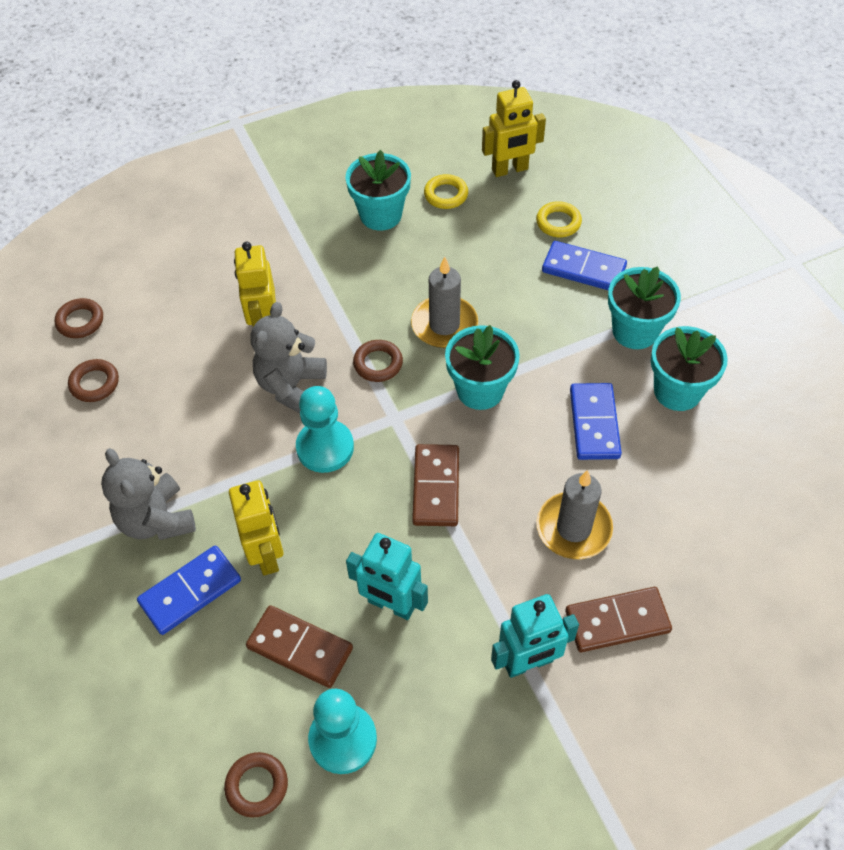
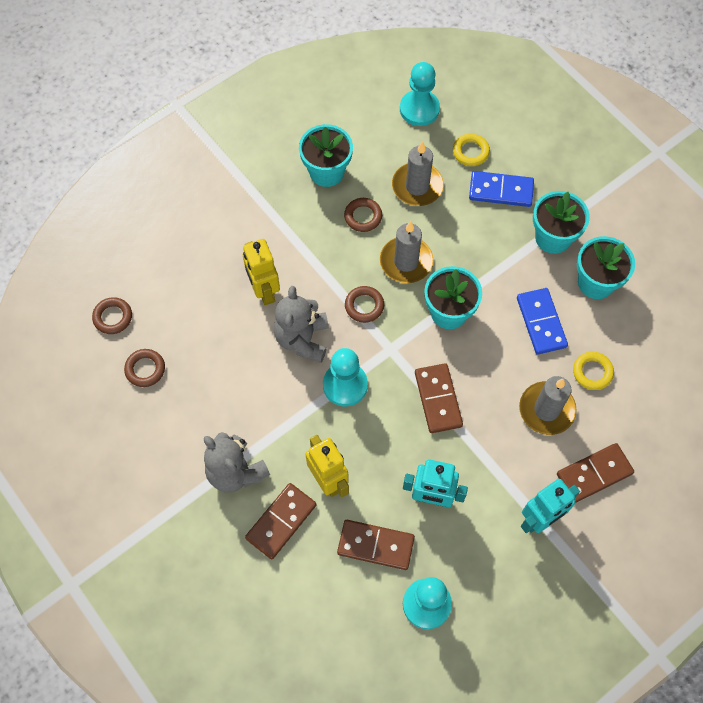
camera: 15 degrees left, 10 degrees up
blue domino [137,546,241,635] -> brown domino [245,483,316,559]
brown ring [224,752,288,818] -> brown ring moved to [344,198,382,232]
yellow ring [424,174,468,209] -> yellow ring moved to [573,352,614,390]
yellow robot [482,80,546,177] -> turquoise pawn [400,62,440,126]
none -> grey candle [392,141,444,206]

